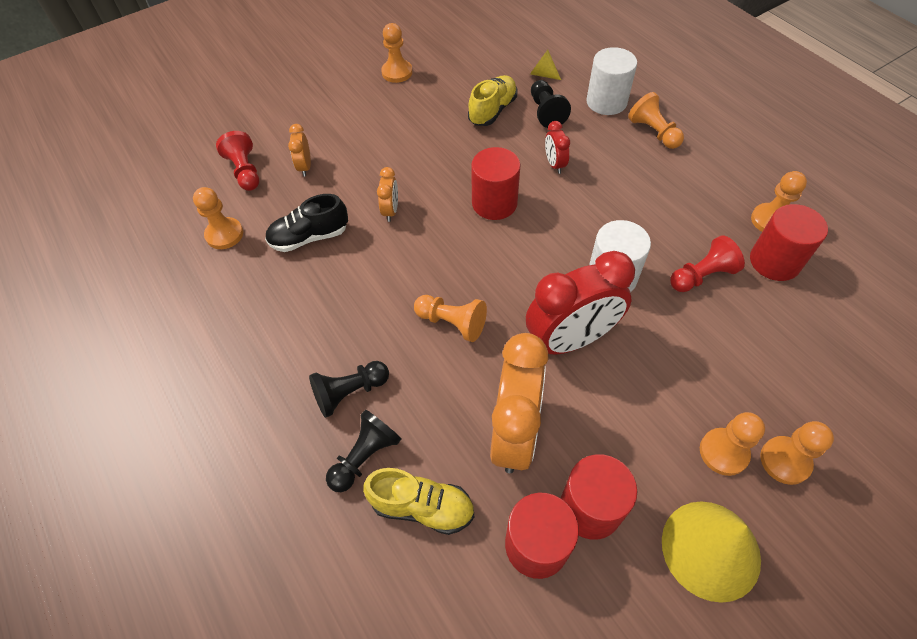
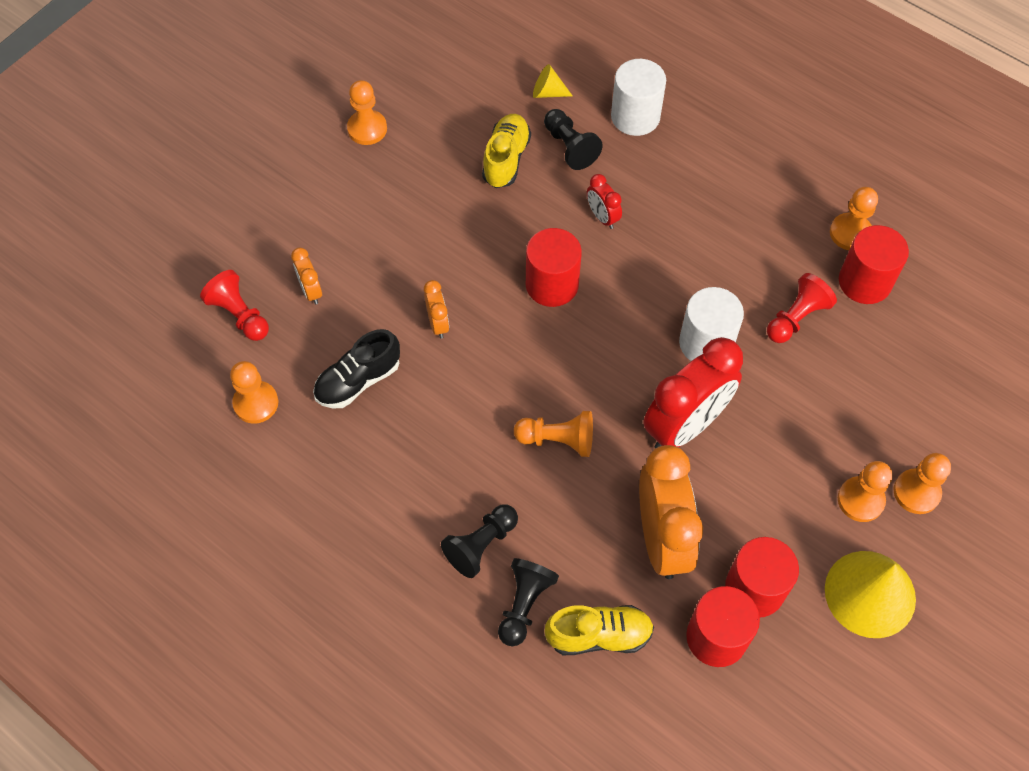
camera: 20 degrees left, 5 degrees up
orange pawn [628,92,684,149] -> none

